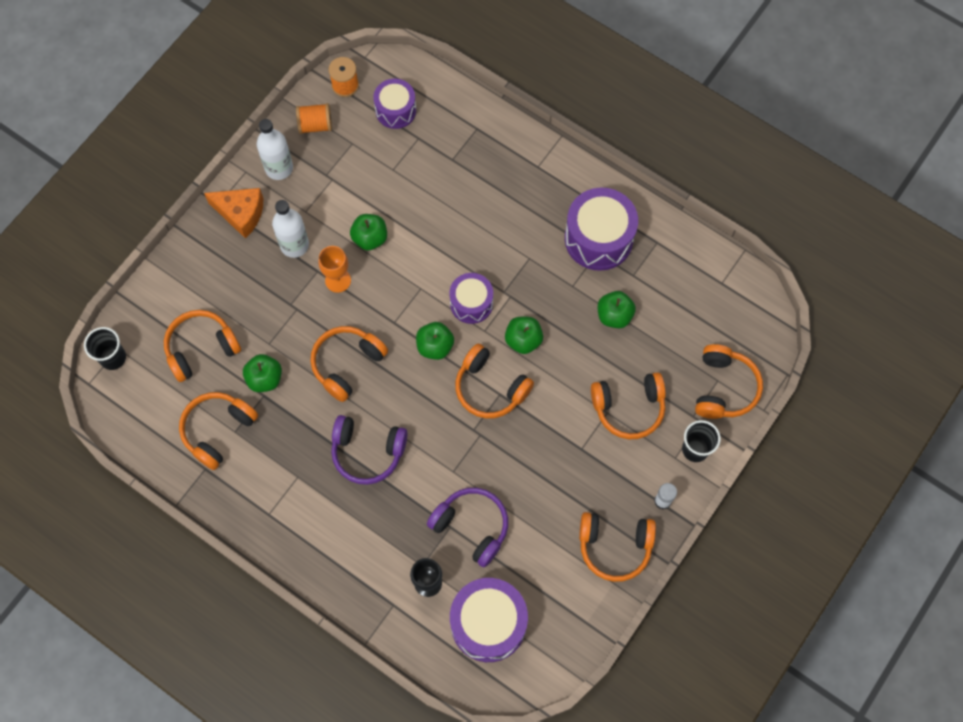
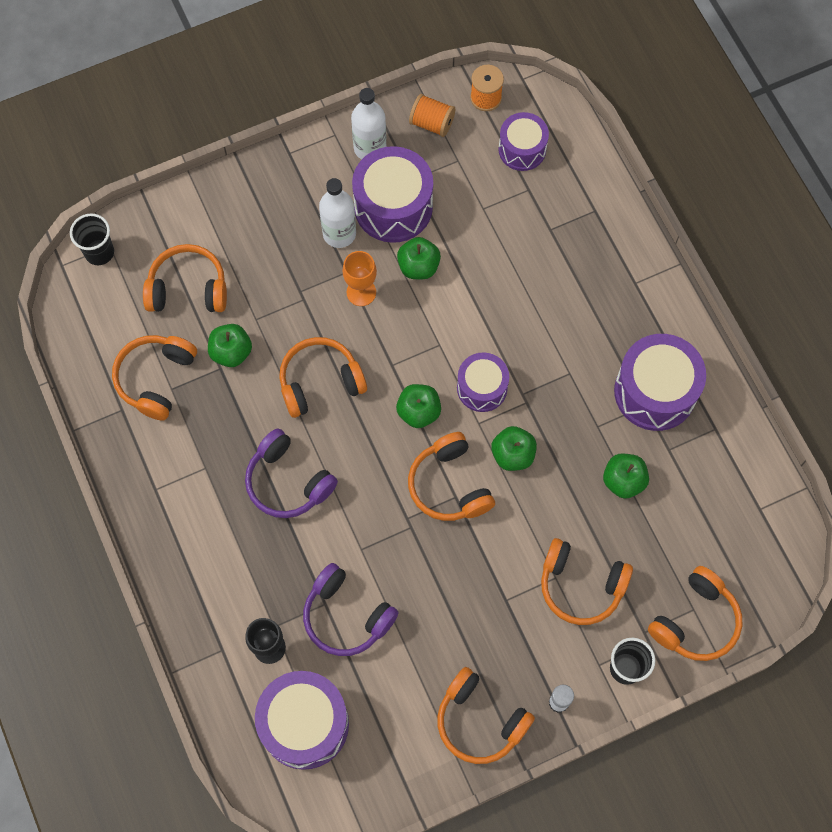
camera: 30 degrees right, 0 degrees up
orange headphones [179,392,258,470] -> orange headphones turned 45 degrees counterclockwise [112,335,197,421]
orange cheese [204,188,263,239] -> none
purple headphones [427,488,508,567] -> purple headphones turned 150 degrees clockwise [303,563,399,656]
none -> purple drum [352,146,433,243]

